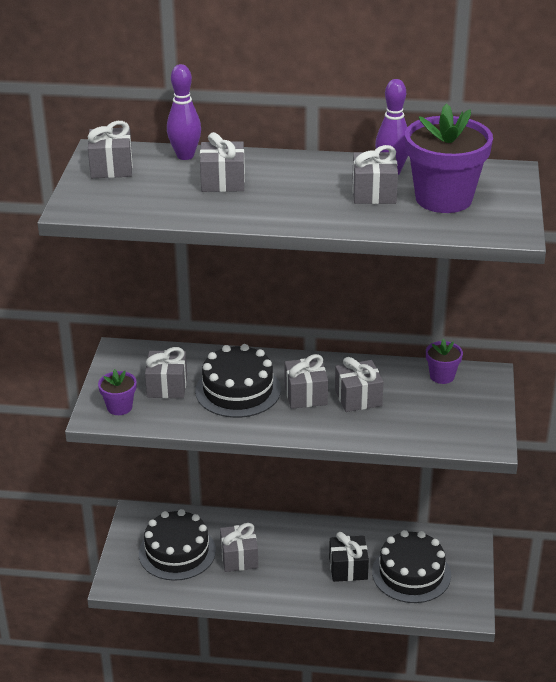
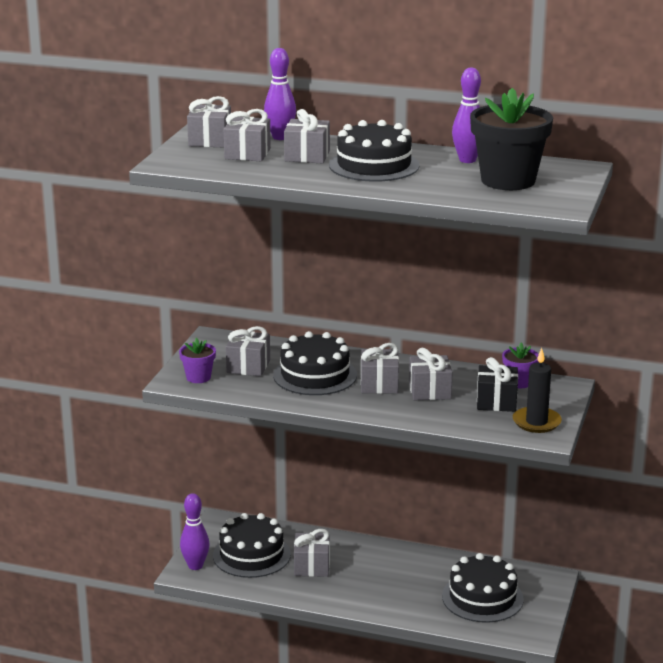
camera: 10 degrees right, 10 degrees down
black gift [329,532,369,582] -> black gift moved to [477,357,518,412]
grey gift [352,145,398,204] -> grey gift moved to [224,109,271,161]
purple flower pot [405,103,493,213] -> black flower pot [470,88,553,190]
none -> purple bowling pin [180,493,209,570]
none -> black cake [329,120,420,182]
none -> black candle [513,348,562,433]

